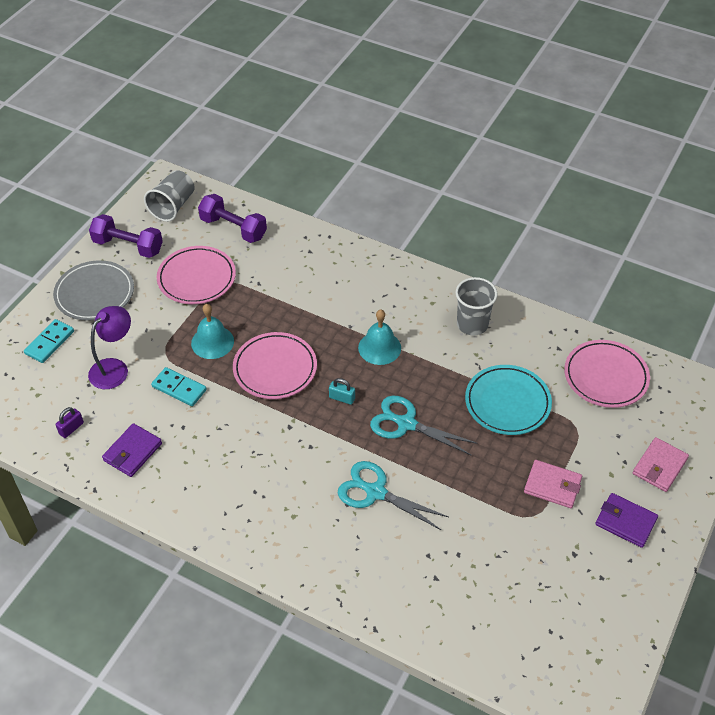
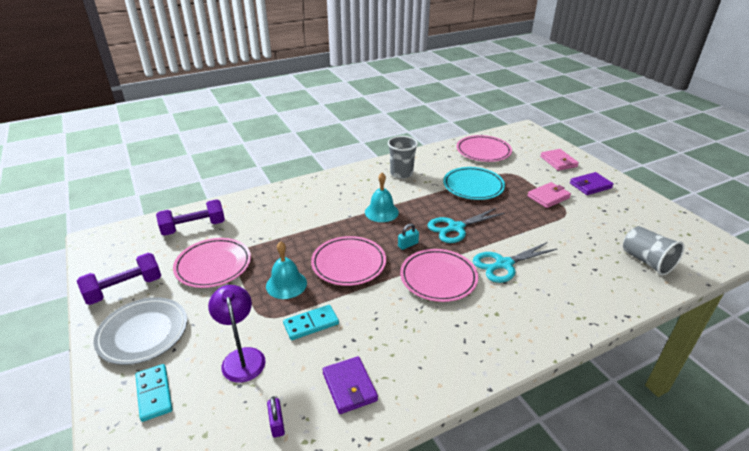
camera: 55 degrees left, 15 degrees down
grey cup [144,170,195,222] -> grey cup moved to [623,226,685,276]
none -> pink plate [400,249,478,302]

